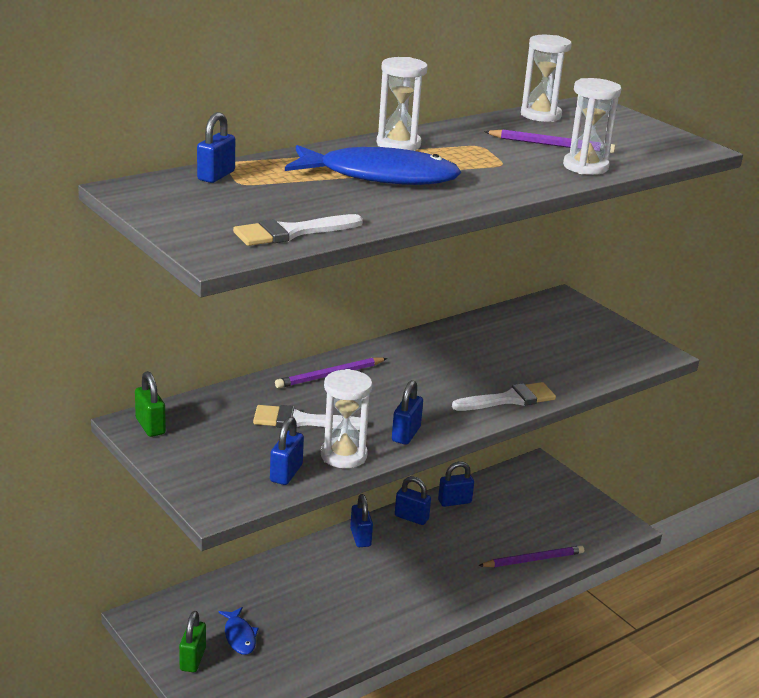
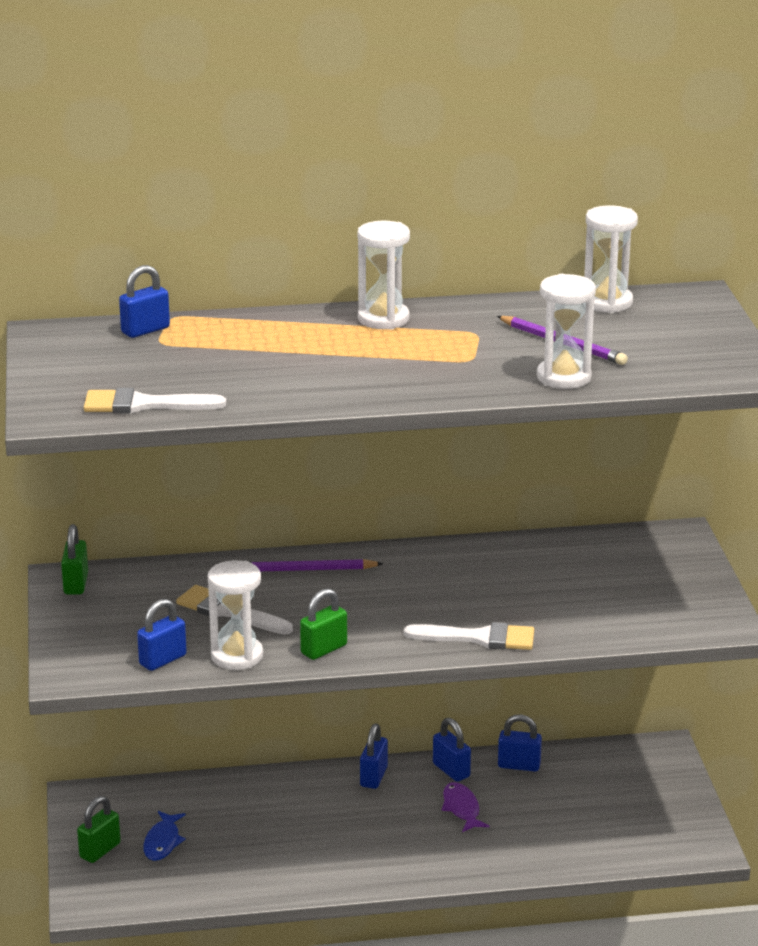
camera: 30 degrees right, 0 degrees up
blue fish [285,145,462,185] -> none
blue padlock [392,380,423,445] -> green padlock [300,589,347,660]
purple pencil [478,545,584,567] -> none
none -> purple fish [442,782,489,832]

